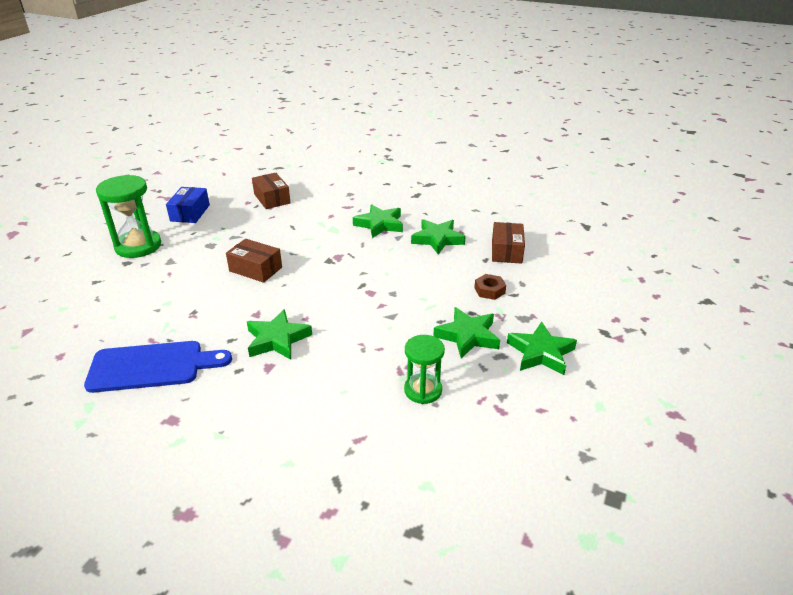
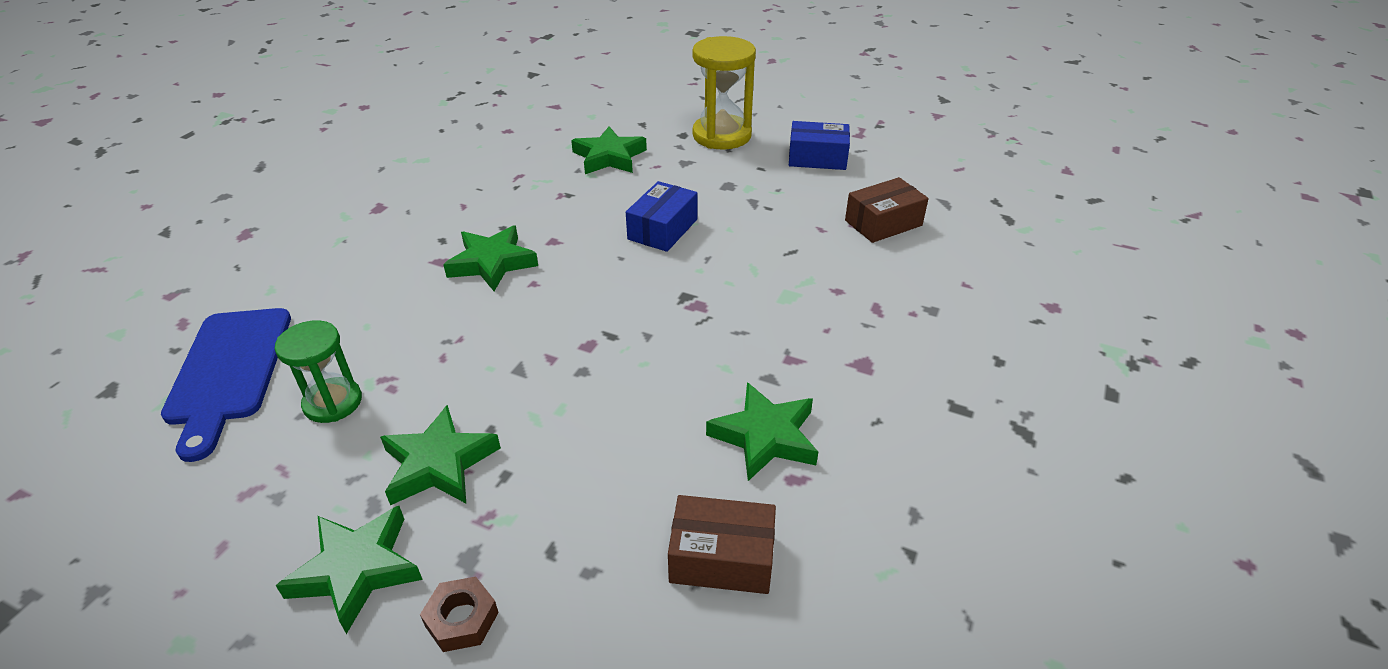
camera: 90 degrees right, 5 degrees up
blue cutting board [84,341,232,393] -> blue cutting board moved to [161,308,291,462]
green hourglass [96,175,161,258] -> yellow hourglass [692,36,756,150]
brown box [226,239,282,283] -> blue box [626,181,697,252]
green star [353,204,403,238] -> green star moved to [571,126,647,174]
brown nut [474,274,506,300] -> brown nut moved to [420,577,499,652]

